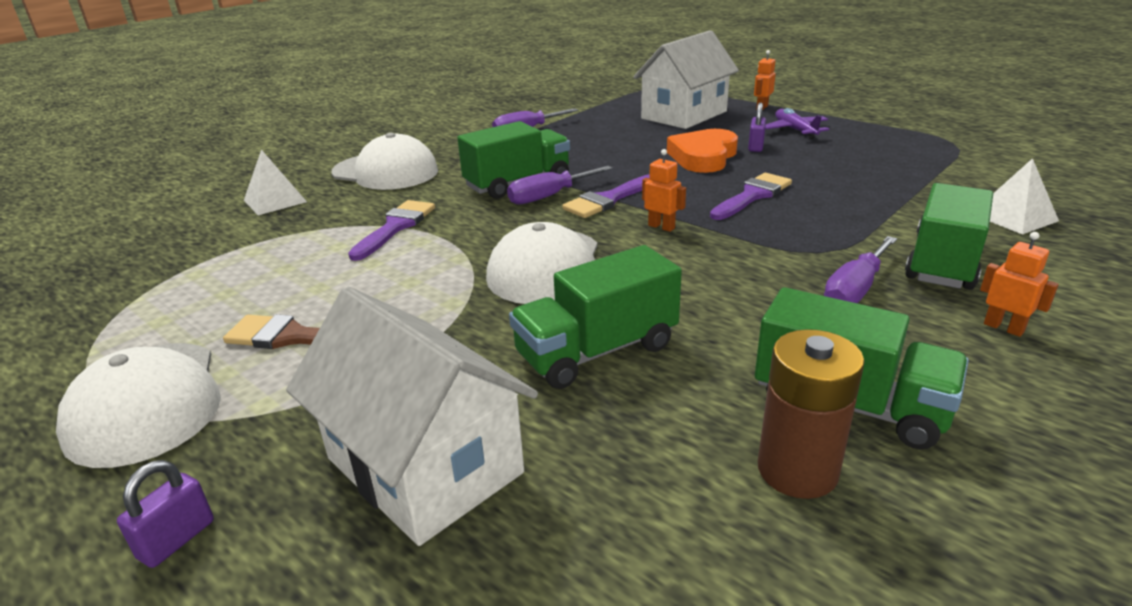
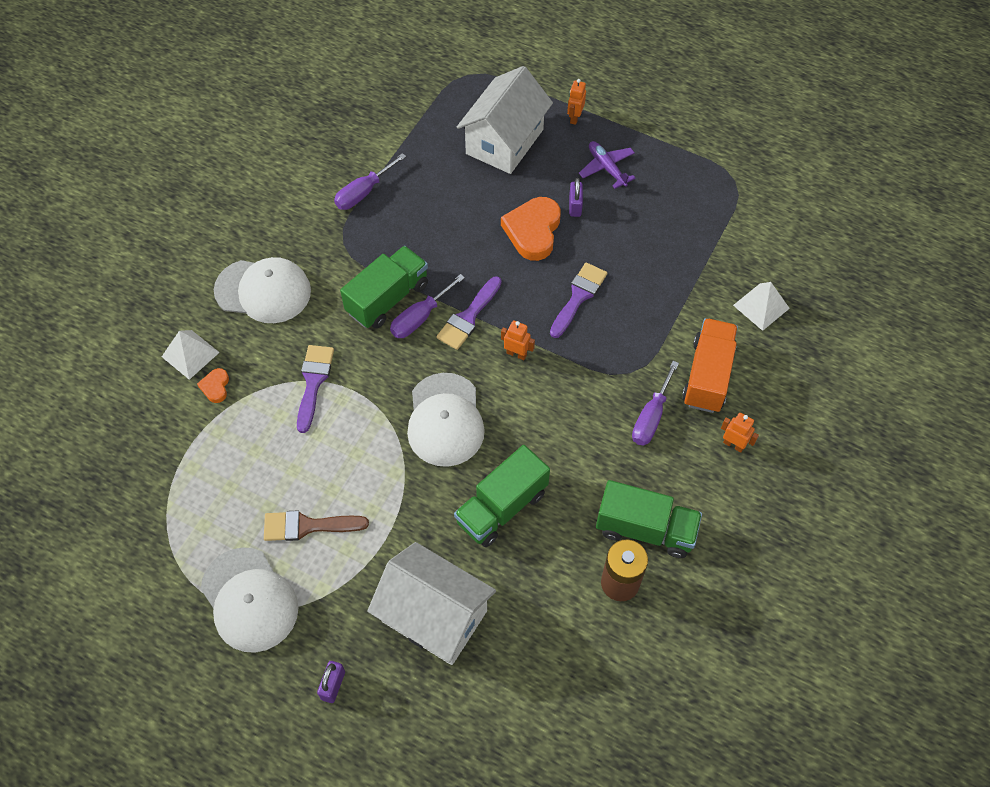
camera: 15 degrees left, 30 degrees up
green truck [905,183,993,290] -> orange truck [682,318,738,413]
none -> orange heart [197,368,229,403]

